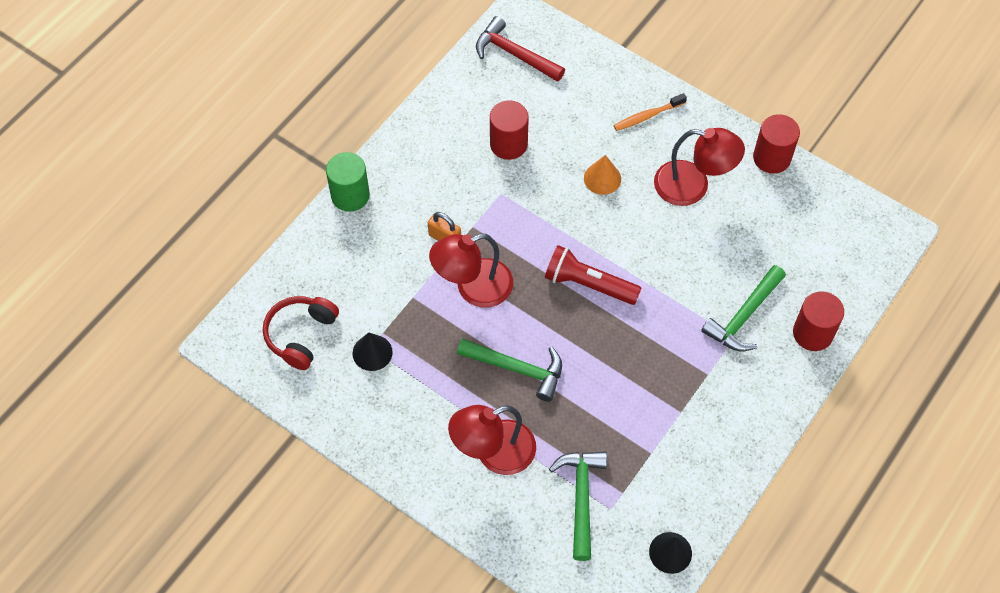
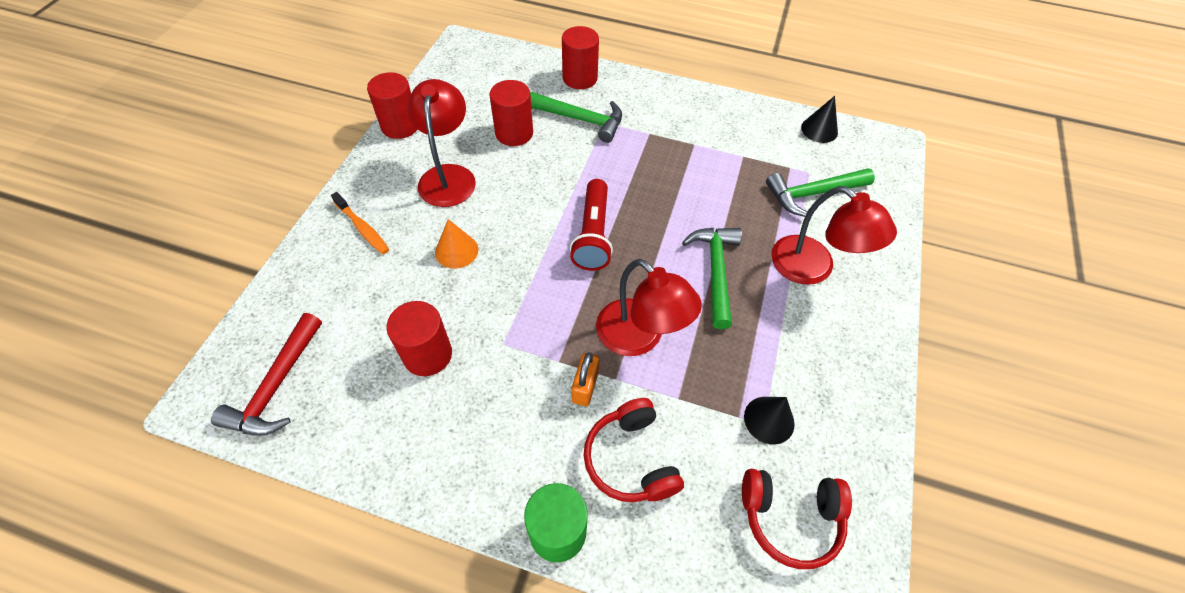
camera: 110 degrees left, 5 degrees down
none -> red cylinder [490,80,533,146]
none -> red headphones [584,398,684,502]

